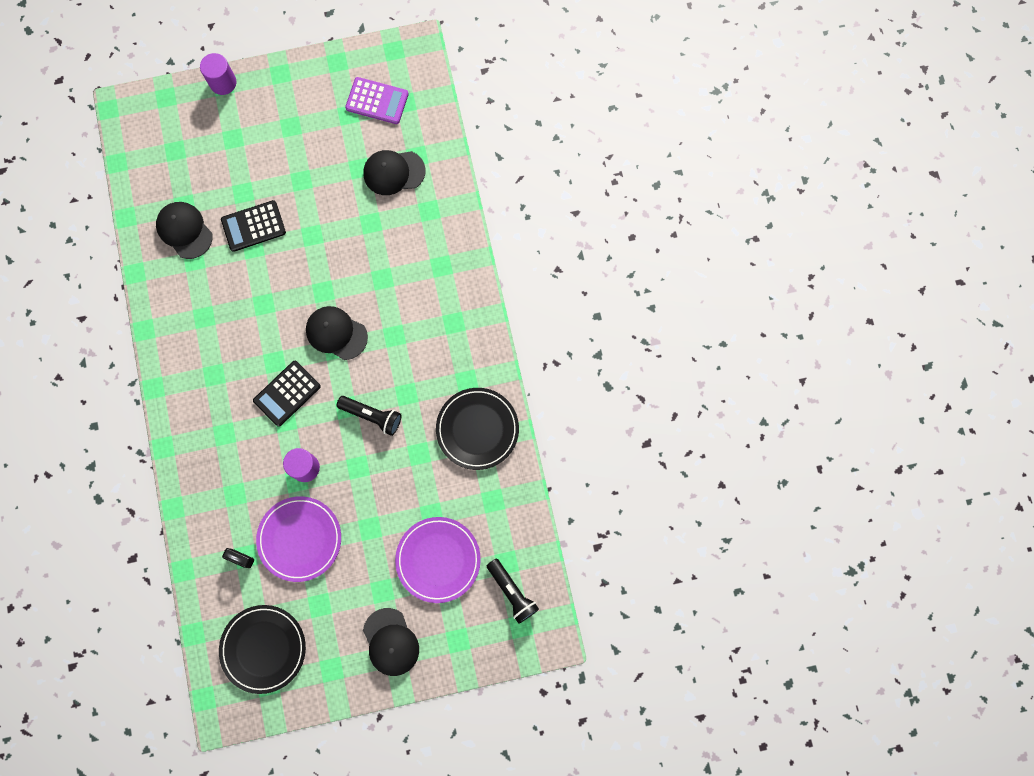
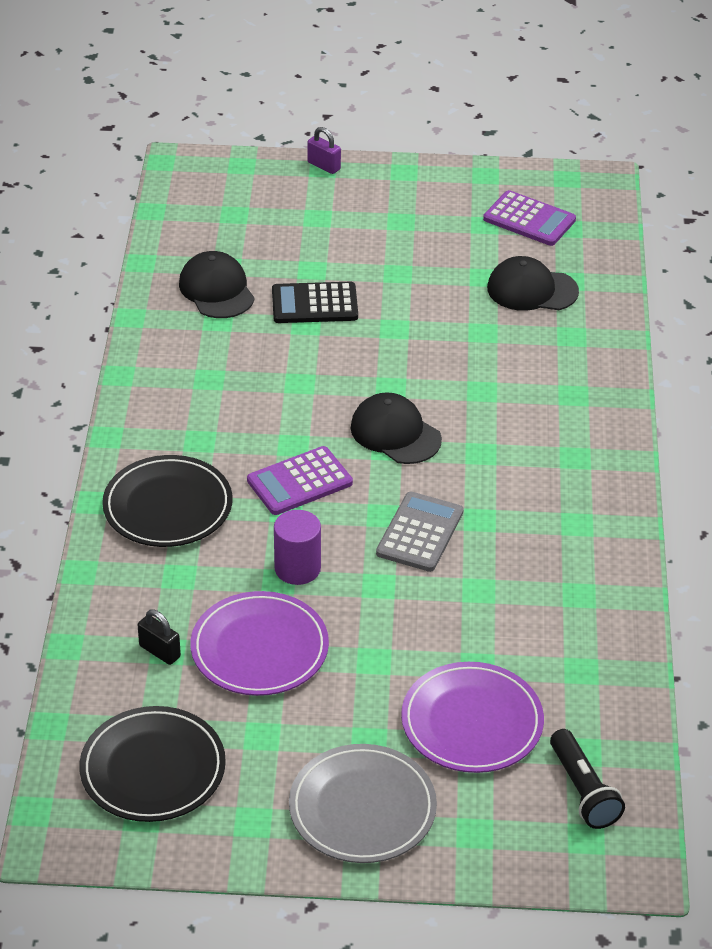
camera: 15 degrees right, 35 degrees down
purple cylinder [200,53,237,95] -> purple padlock [307,127,341,174]
black calculator [253,361,321,427] -> purple calculator [247,446,353,515]
black flashlight [336,396,402,436] -> grey calculator [376,492,464,572]
black cap [363,608,419,676] -> grey plate [289,744,437,863]
black plate [436,388,519,470] -> black plate moved to [102,455,233,547]

